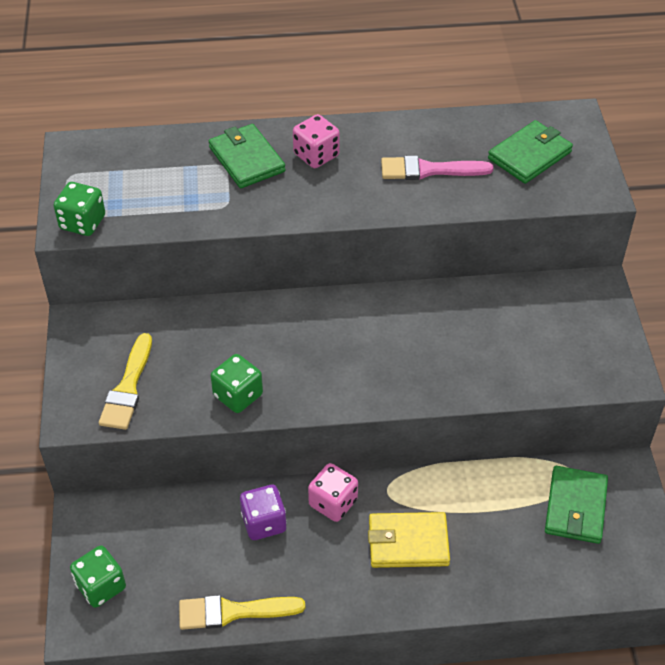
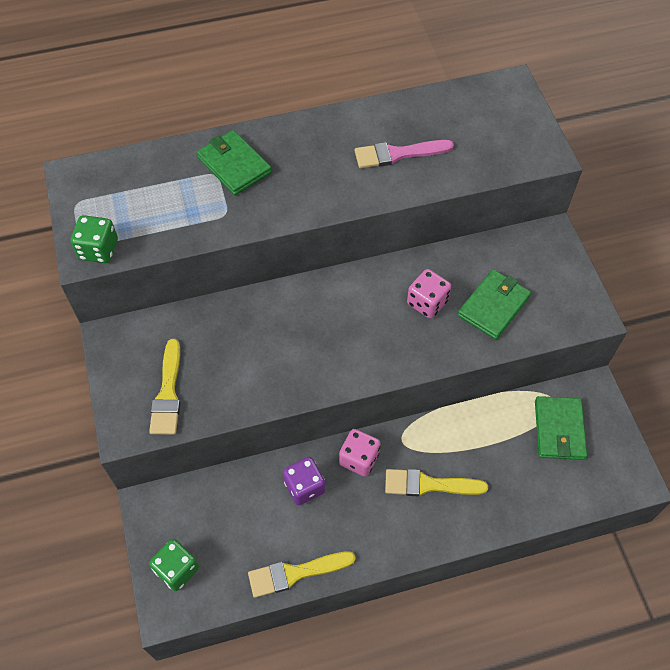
camera: 10 degrees left, 10 degrees up
green dice [211,354,263,413] -> none
pink dice [293,114,340,168] -> pink dice moved to [407,269,451,319]
yellow wallet [368,512,450,568] -> yellow brush [385,469,488,496]
green wallet [488,120,573,184] -> green wallet moved to [457,269,531,340]

